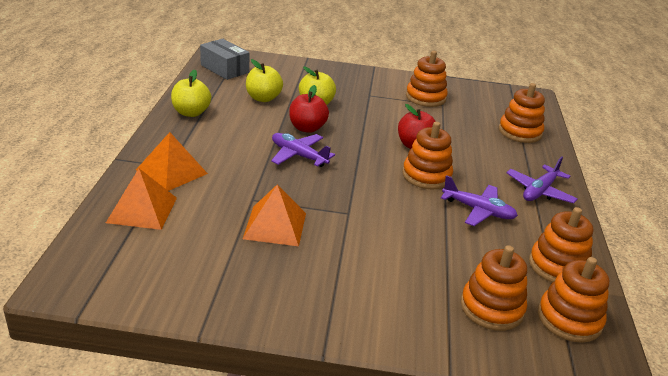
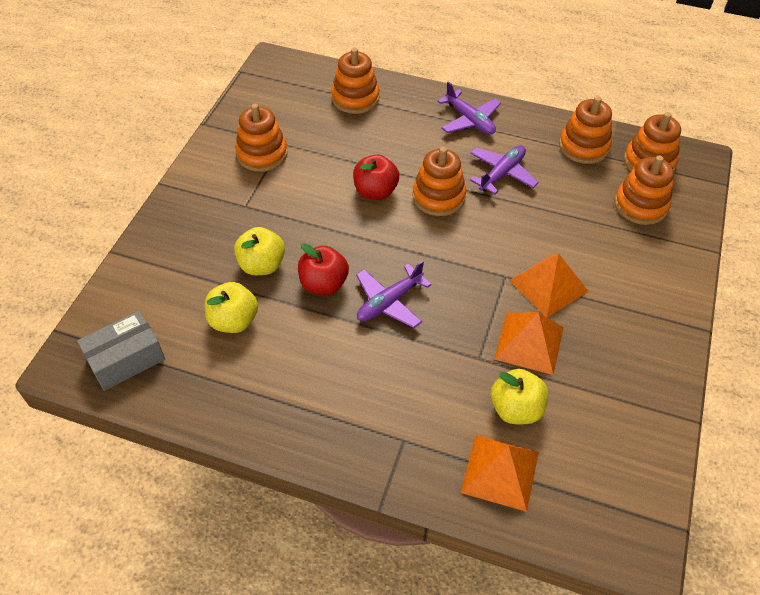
camera: 75 degrees left, 20 degrees up
orange pyramid [136,132,208,191] -> orange pyramid moved to [510,254,589,318]
yellow apple [171,69,211,117] -> yellow apple moved to [491,369,548,424]

